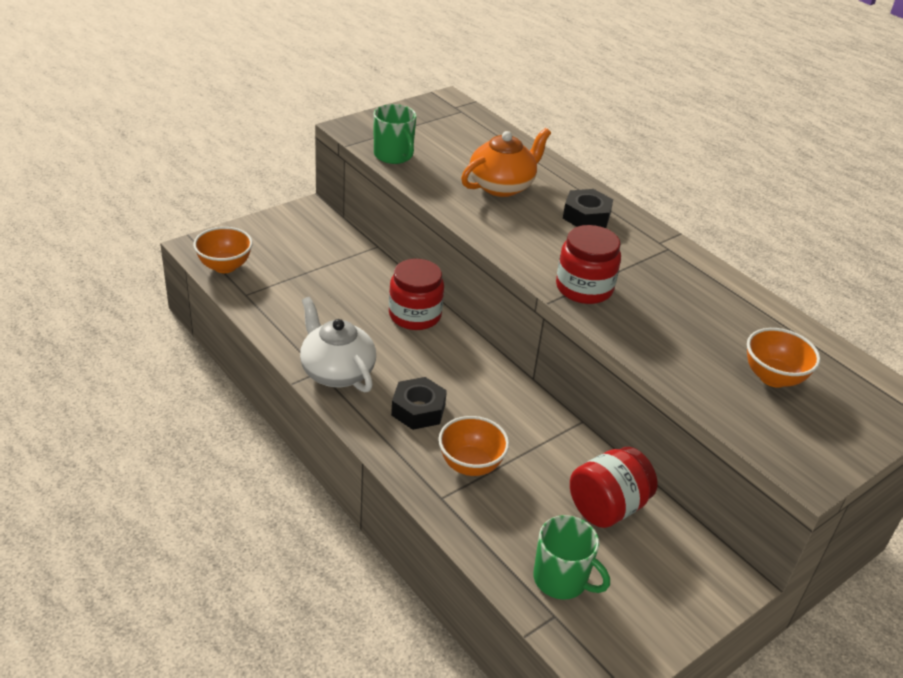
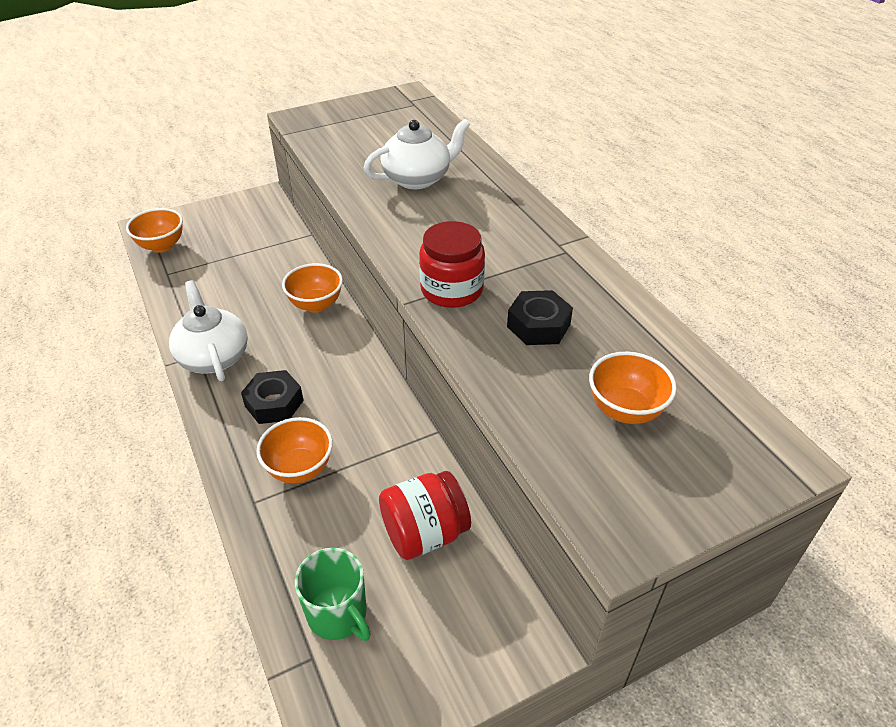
camera: 15 degrees right, 5 degrees up
green mug [373,104,417,164] -> none
red jar [389,259,444,330] -> orange bowl [282,263,343,313]
orange teapot [461,128,551,197] -> white teapot [363,119,470,189]
black nut [563,189,613,228] -> black nut moved to [507,290,573,345]

